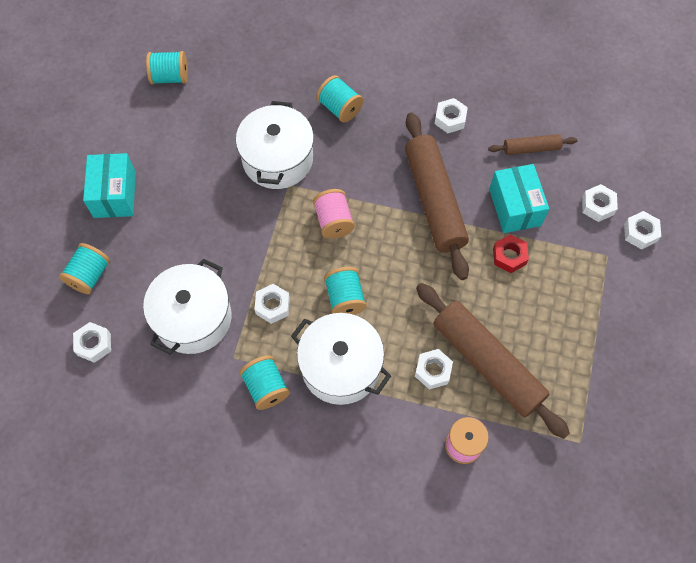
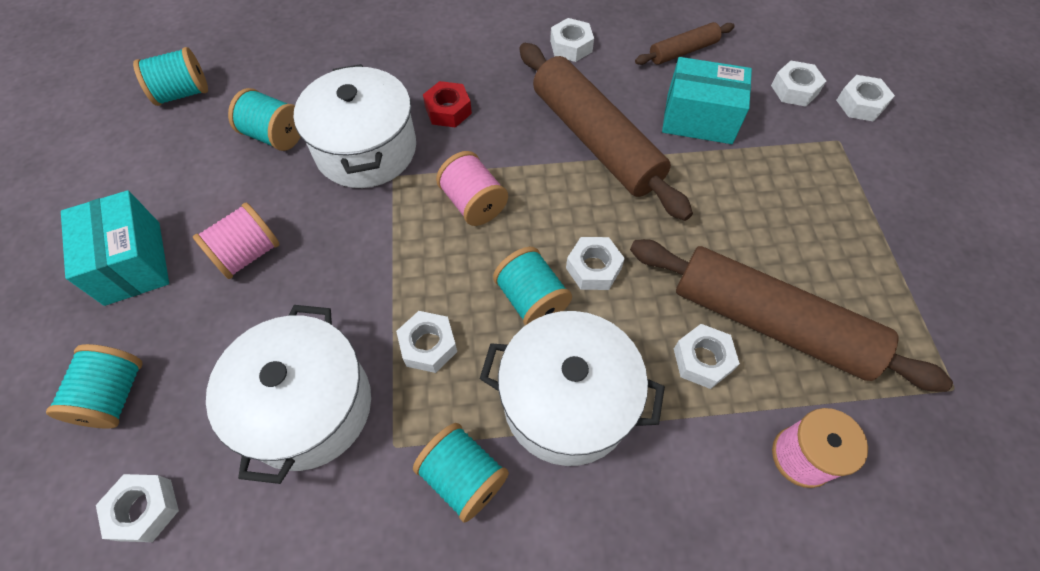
camera: 20 degrees left, 5 degrees down
turquoise spool [316,75,363,123] -> turquoise spool moved to [228,88,300,151]
turquoise box [489,164,549,233] -> turquoise box turned 45 degrees counterclockwise [662,57,752,144]
red nut [493,234,529,273] -> red nut moved to [423,81,472,128]
none -> pink spool [193,203,280,279]
none -> white nut [566,237,625,290]

